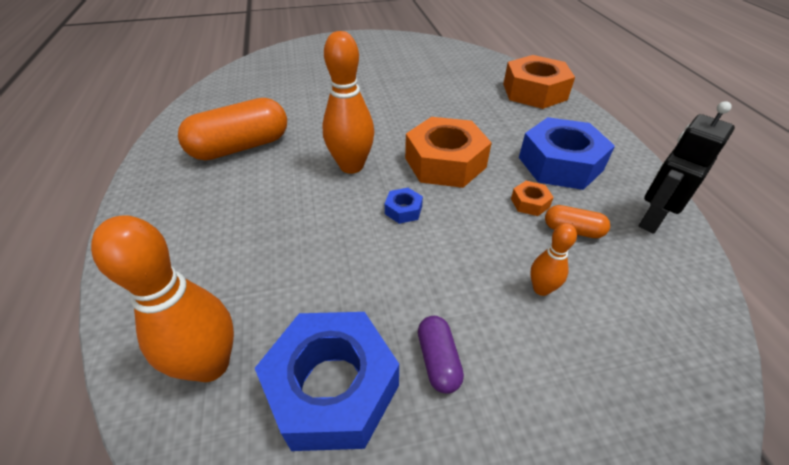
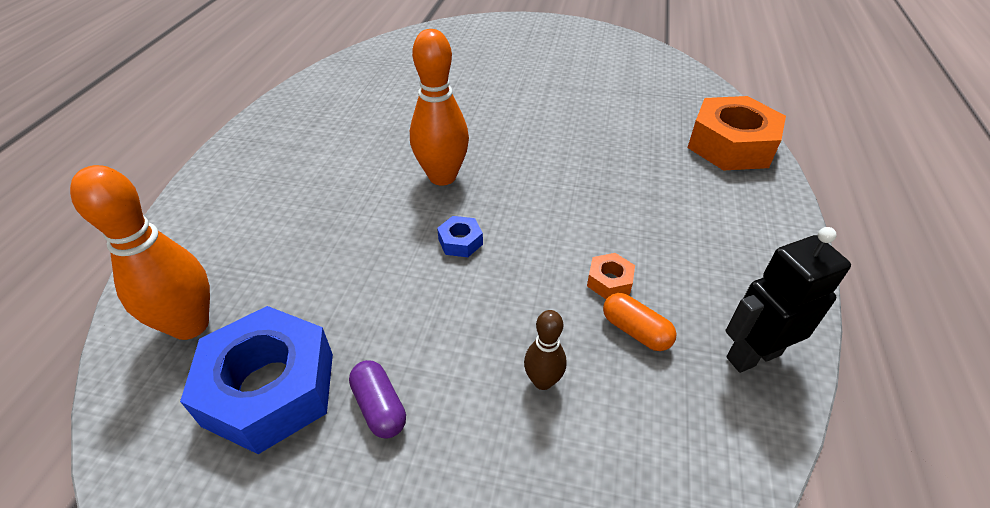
camera: 25 degrees right, 0 degrees up
orange capsule [178,98,287,160] -> none
orange nut [405,117,492,188] -> none
purple capsule [418,316,464,394] -> purple capsule turned 45 degrees counterclockwise [349,360,406,439]
blue nut [519,117,615,190] -> none
orange bowling pin [530,223,577,296] -> brown bowling pin [524,310,567,390]

